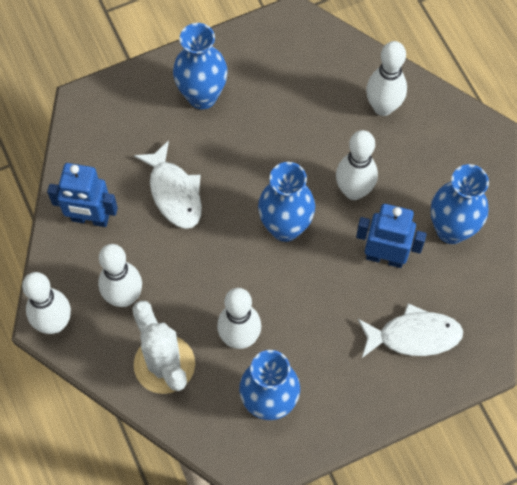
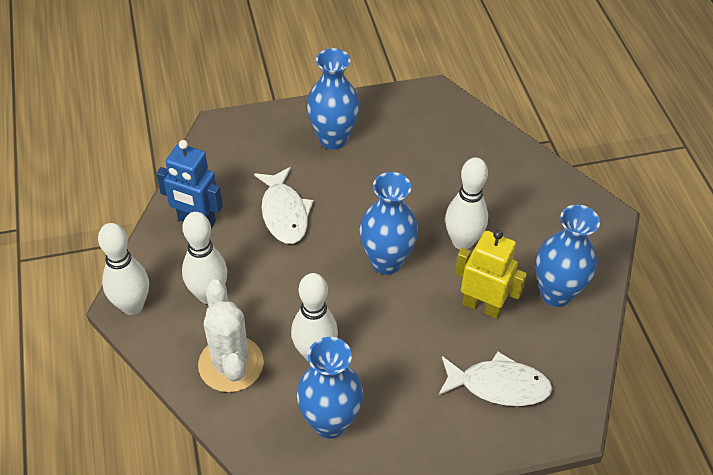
camera: 10 degrees right, 15 degrees down
blue robot [356,204,427,268] -> yellow robot [455,230,527,319]
white bowling pin [366,41,407,116] -> none

